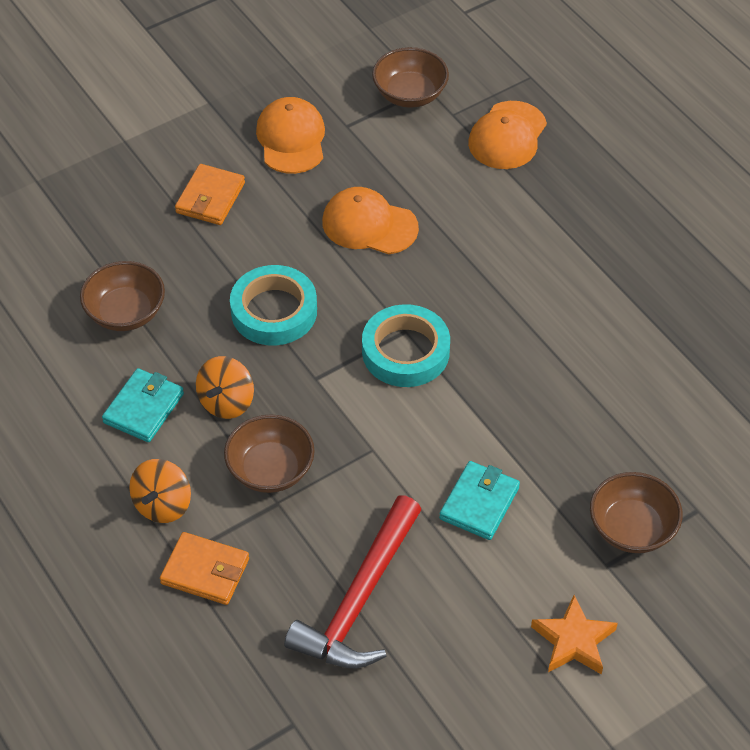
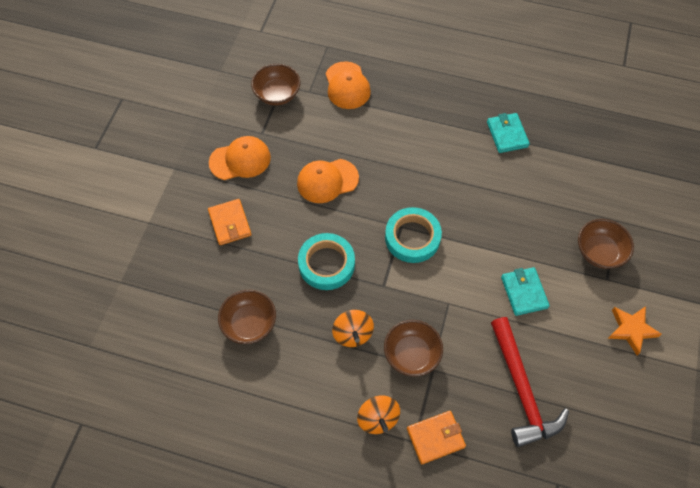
camera: 40 degrees left, 10 degrees up
turquoise wallet [102,368,184,442] -> turquoise wallet moved to [487,113,530,153]
orange cap [256,97,325,174] -> orange cap turned 120 degrees clockwise [209,136,271,180]

